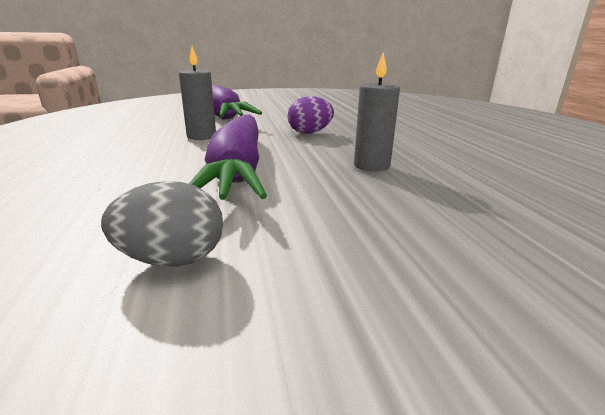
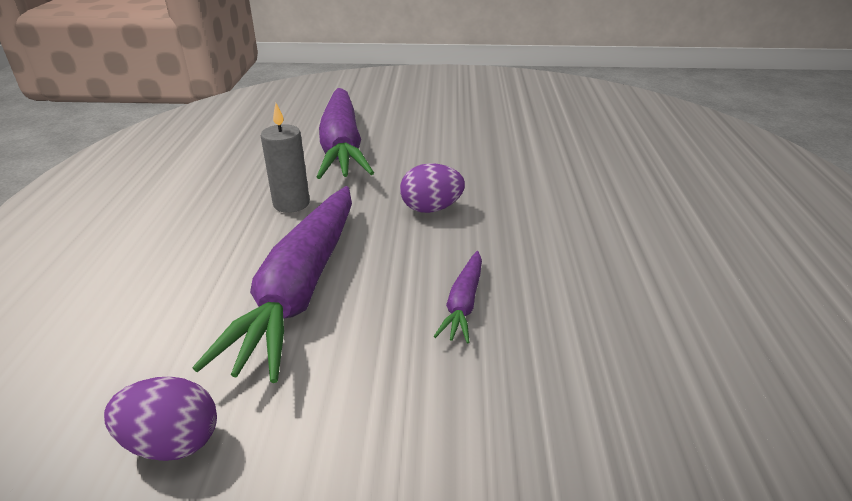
camera: 15 degrees right, 10 degrees up
grey egg [101,181,223,266] -> purple egg [104,376,217,461]
grey candle [354,52,400,172] -> purple carrot [433,251,482,343]

